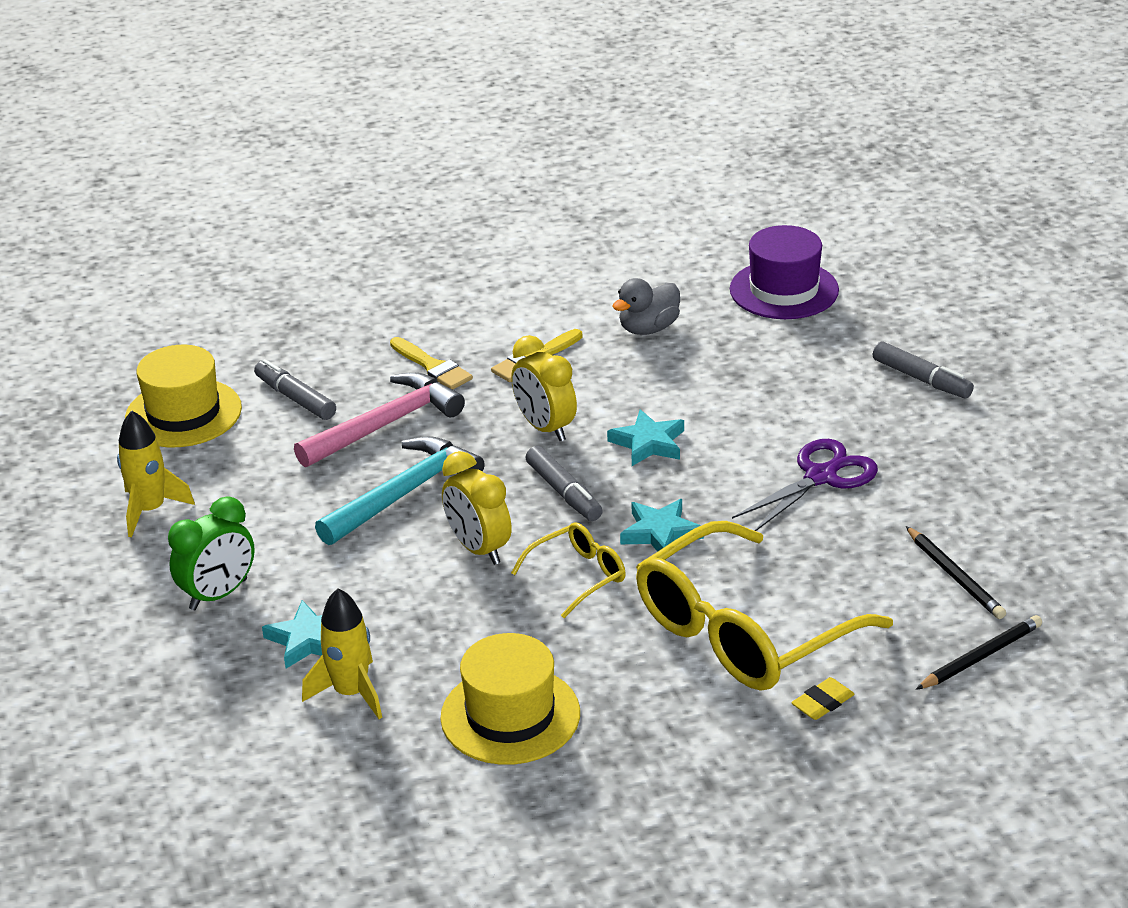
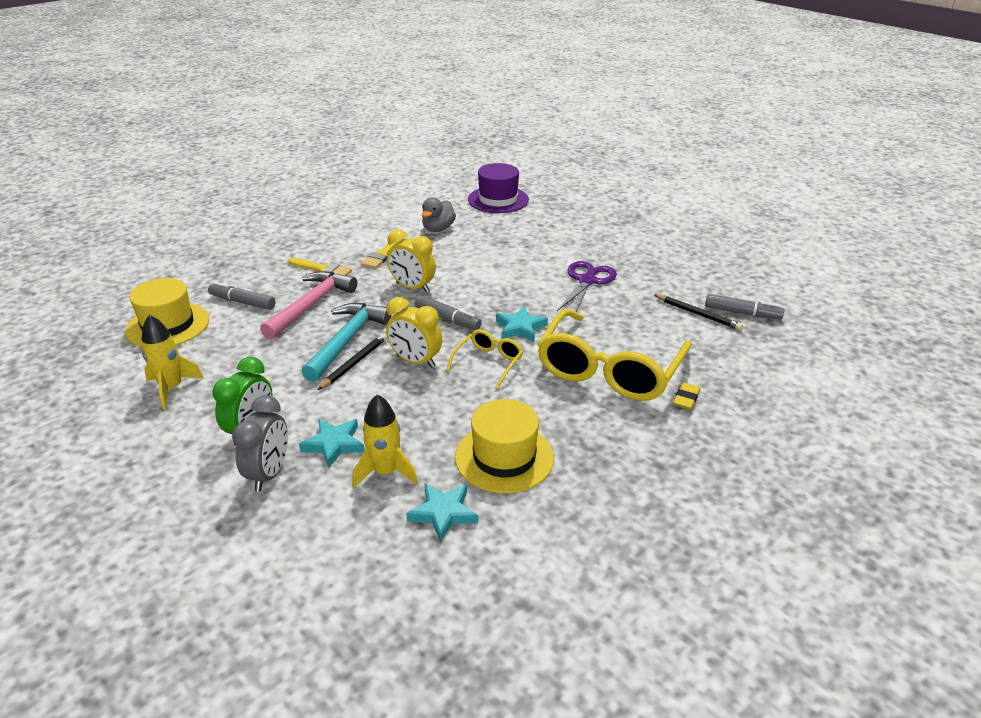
camera: 25 degrees left, 0 degrees up
turquoise star [607,409,684,466] -> turquoise star moved to [406,483,478,543]
grey marker [873,341,974,398] -> grey marker moved to [705,294,784,320]
black pencil [916,615,1042,690] -> black pencil moved to [318,333,387,390]
none -> grey clock [232,395,288,492]

